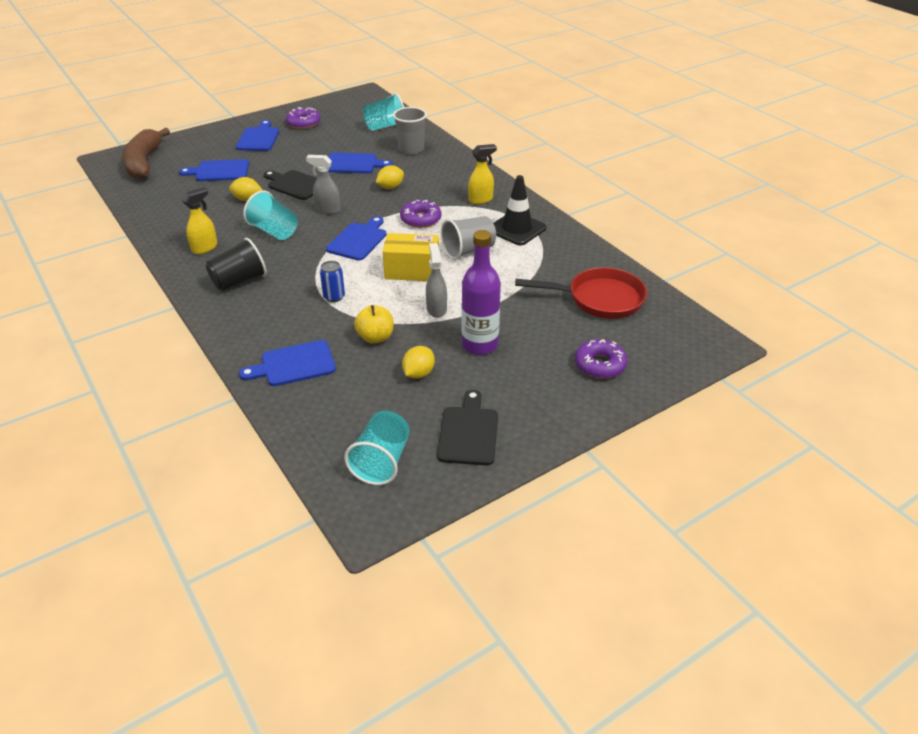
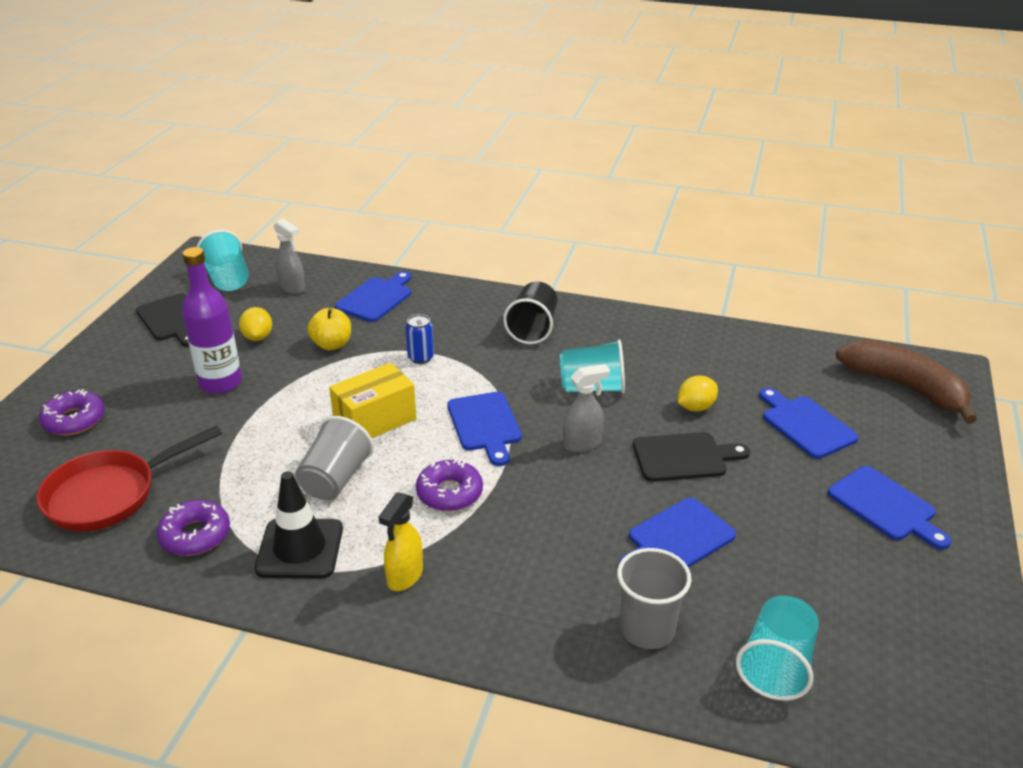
camera: 140 degrees right, 5 degrees down
blue cutting board [179,159,249,181] -> blue cutting board turned 75 degrees counterclockwise [759,388,859,459]
yellow spray bottle [182,187,218,254] -> none
purple donut [286,107,321,129] -> purple donut moved to [157,500,230,556]
yellow lemon [376,165,404,189] -> none
grey spray bottle [426,243,447,318] -> grey spray bottle moved to [274,219,306,294]

